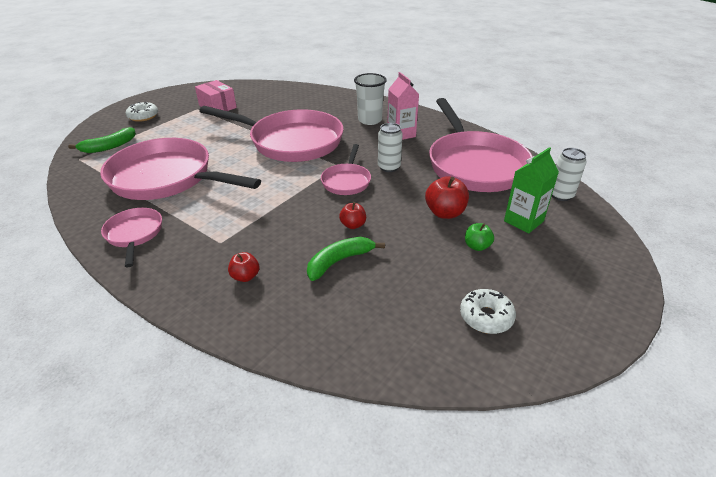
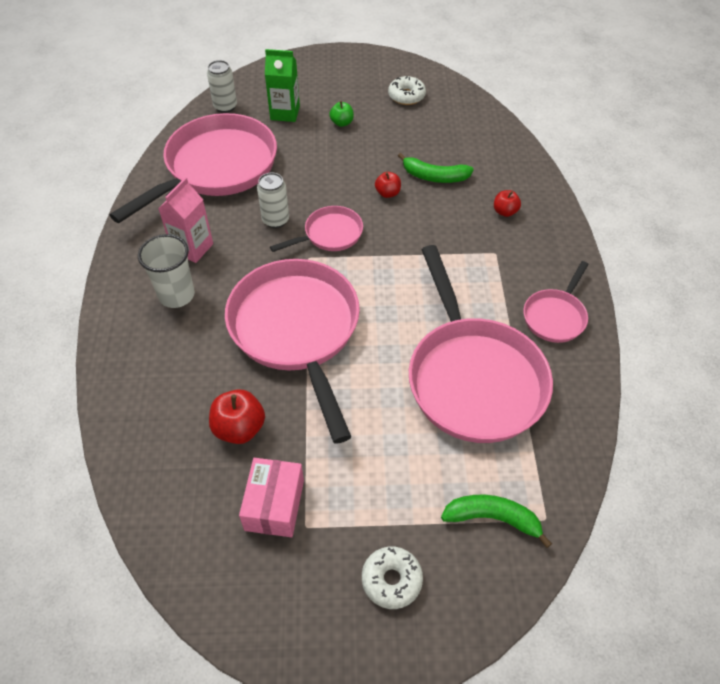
camera: 130 degrees left, 15 degrees up
red apple [425,176,469,219] -> red apple moved to [209,389,265,444]

